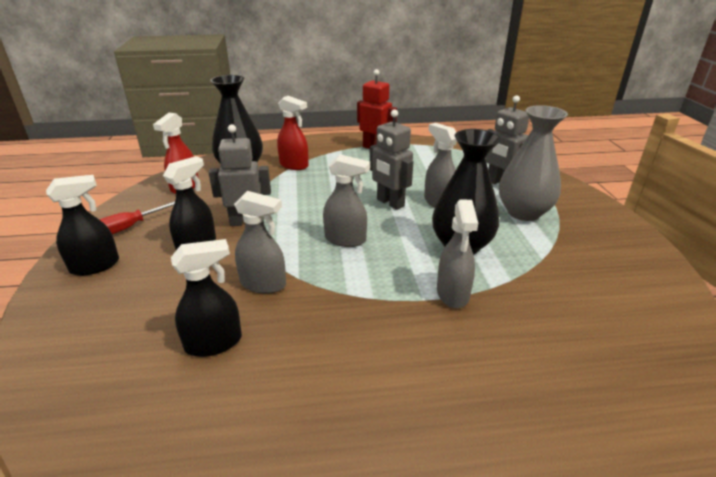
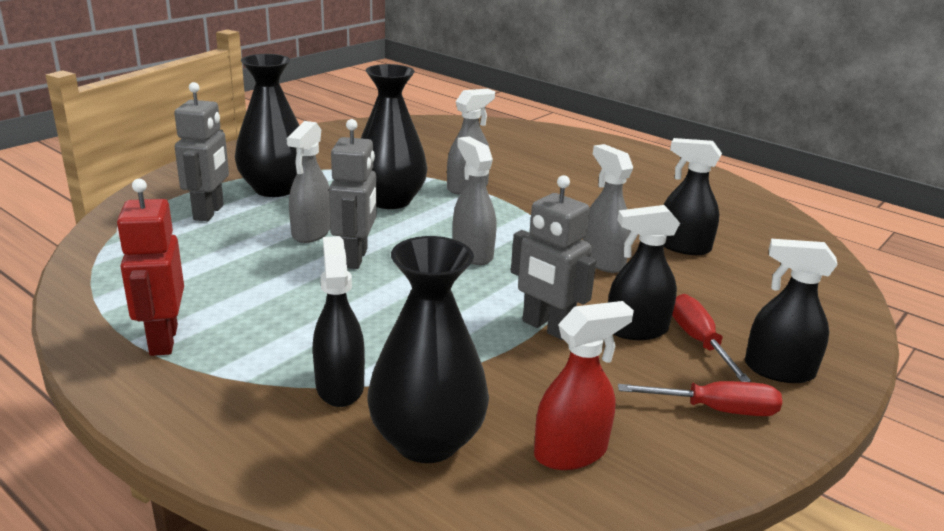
camera: 135 degrees left, 5 degrees down
red spray bottle [277,96,309,170] -> black spray bottle [313,236,365,407]
grey vase [499,105,568,221] -> black vase [235,54,300,197]
none -> red screwdriver [672,294,751,382]

